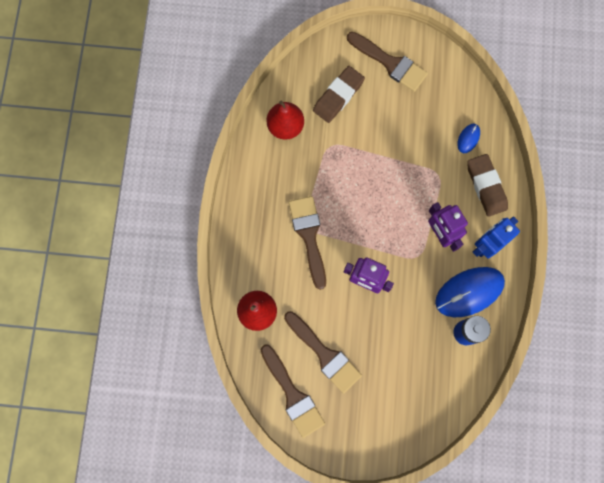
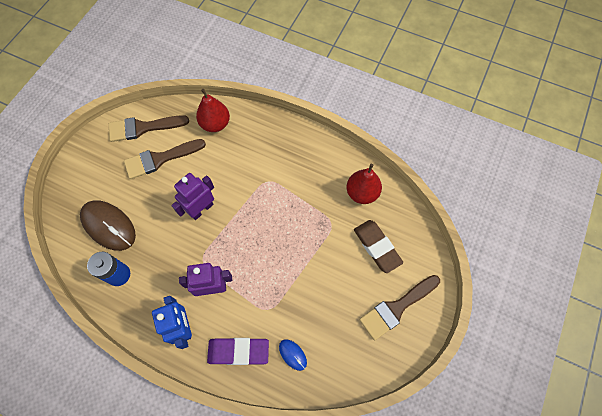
camera: 110 degrees right, 10 degrees down
brown brush [289,196,326,290] -> none
blue mouse [435,267,505,317] -> none
brown eraser [467,154,508,217] -> purple eraser [207,338,269,365]
none -> brown mouse [80,200,136,251]

